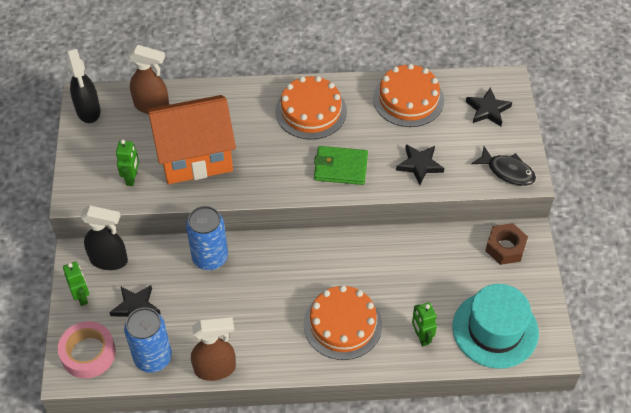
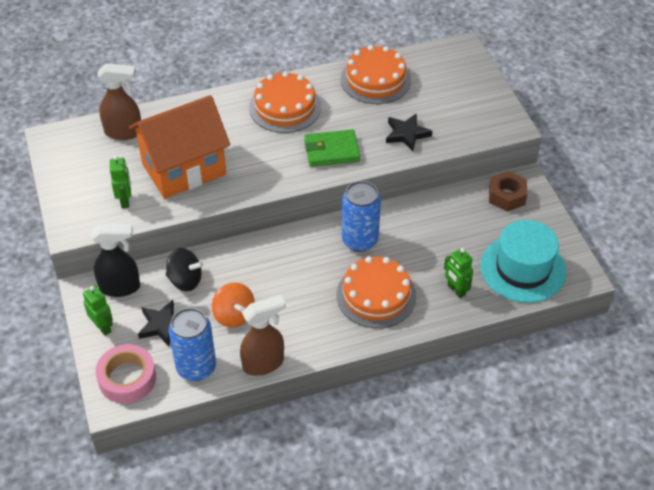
camera: 15 degrees left, 5 degrees down
black spray bottle [67,49,100,123] -> none
blue can [186,206,228,270] -> blue can moved to [342,181,381,252]
black star [466,87,512,126] -> none
black fish [471,146,536,186] -> none
none -> black spinning top [166,248,204,291]
none -> orange spinning top [212,282,255,327]

